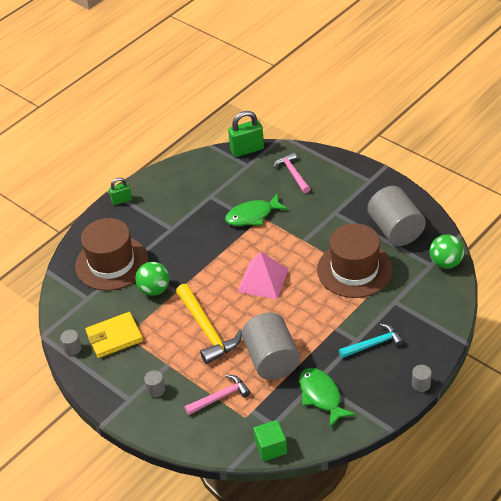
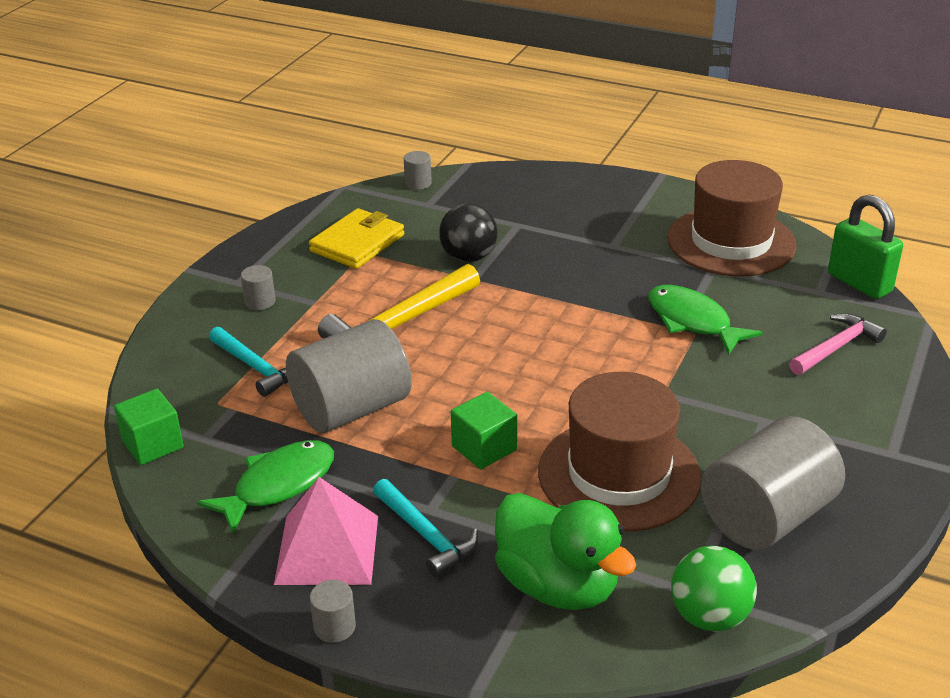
camera: 70 degrees right, 10 degrees down
grey cylinder [60,330,82,356] -> grey cylinder moved to [404,151,432,190]
brown hat [75,218,148,291] -> brown hat moved to [667,160,796,276]
yellow wallet [86,312,143,358] -> yellow wallet turned 75 degrees clockwise [309,208,404,269]
green padlock [109,178,132,205] -> none
green ball [135,262,169,296] -> black ball [439,203,498,262]
pink hammer [184,375,251,415] -> turquoise hammer [209,327,288,397]
pink pyramid [238,251,289,299] -> pink pyramid moved to [274,477,378,585]
none -> green cube [451,392,517,469]
none -> green duck [495,493,637,610]

